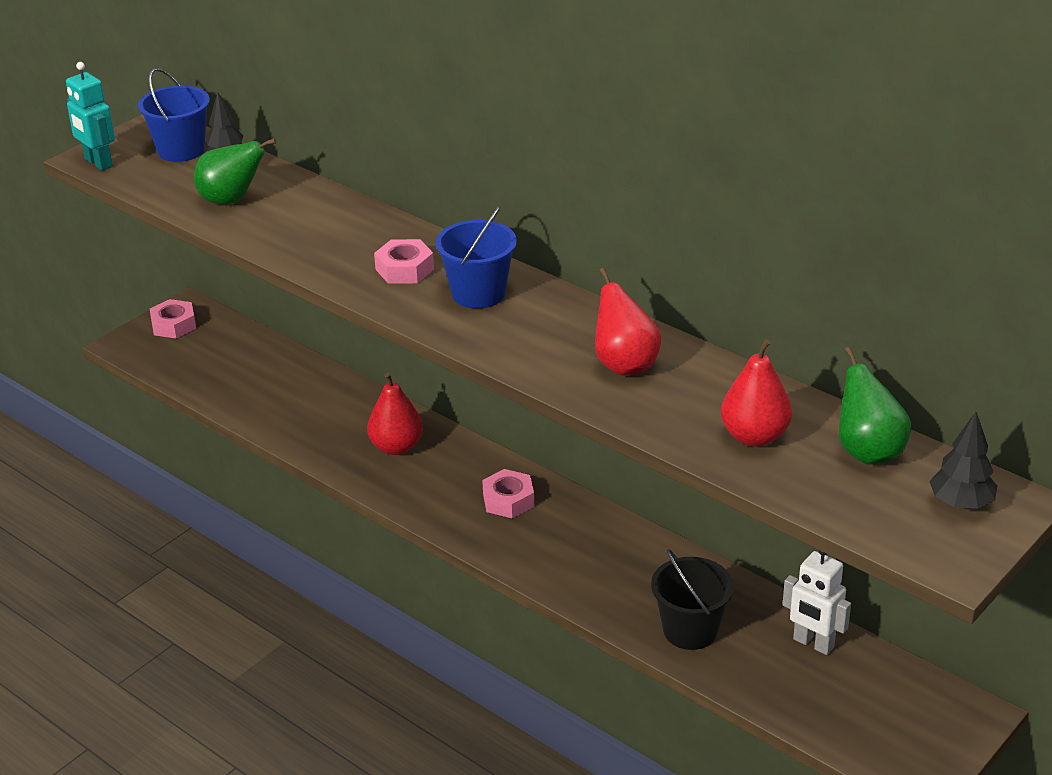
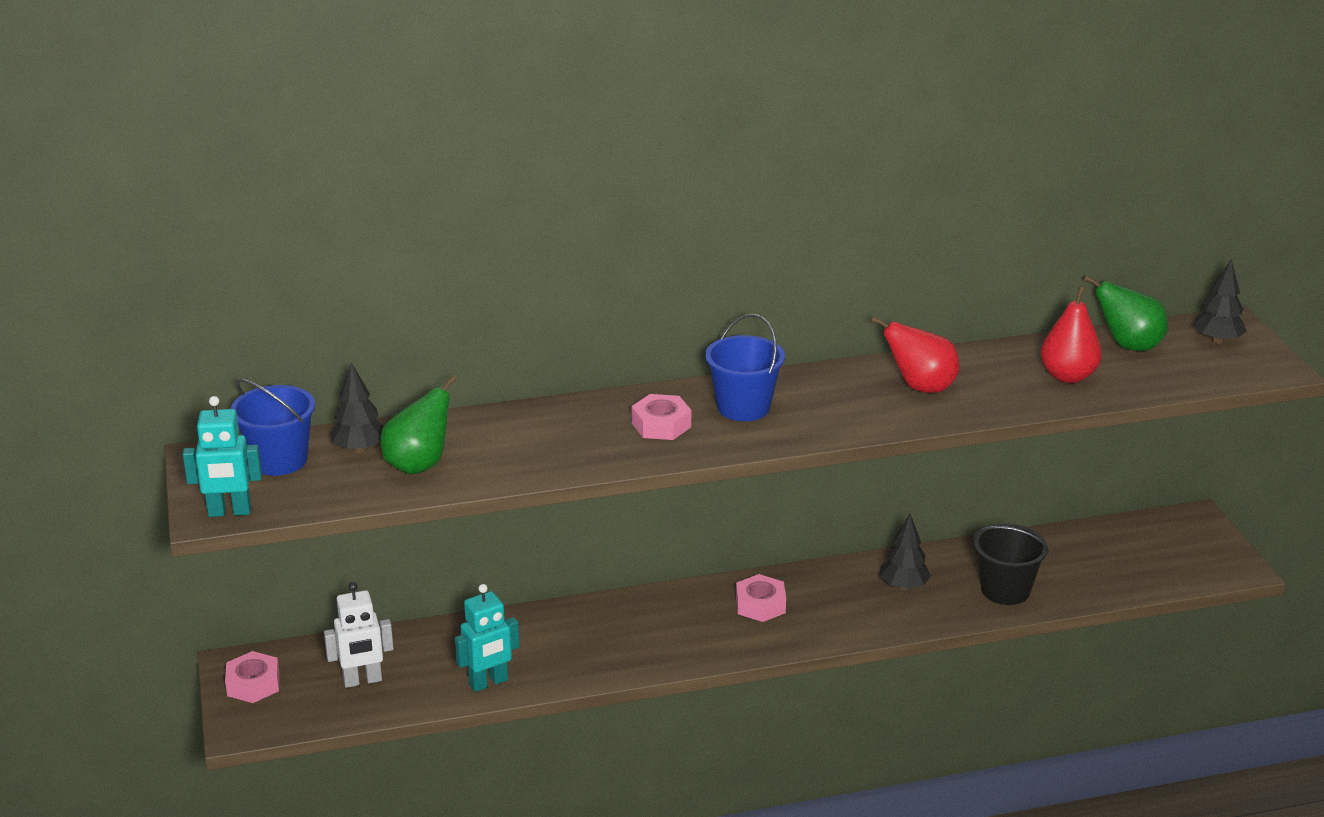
camera: 55 degrees left, 5 degrees down
red pear [367,373,423,455] -> none
white robot [782,550,851,655] -> white robot moved to [324,582,394,688]
none -> turquoise robot [455,584,520,692]
none -> black tree [880,514,931,590]

